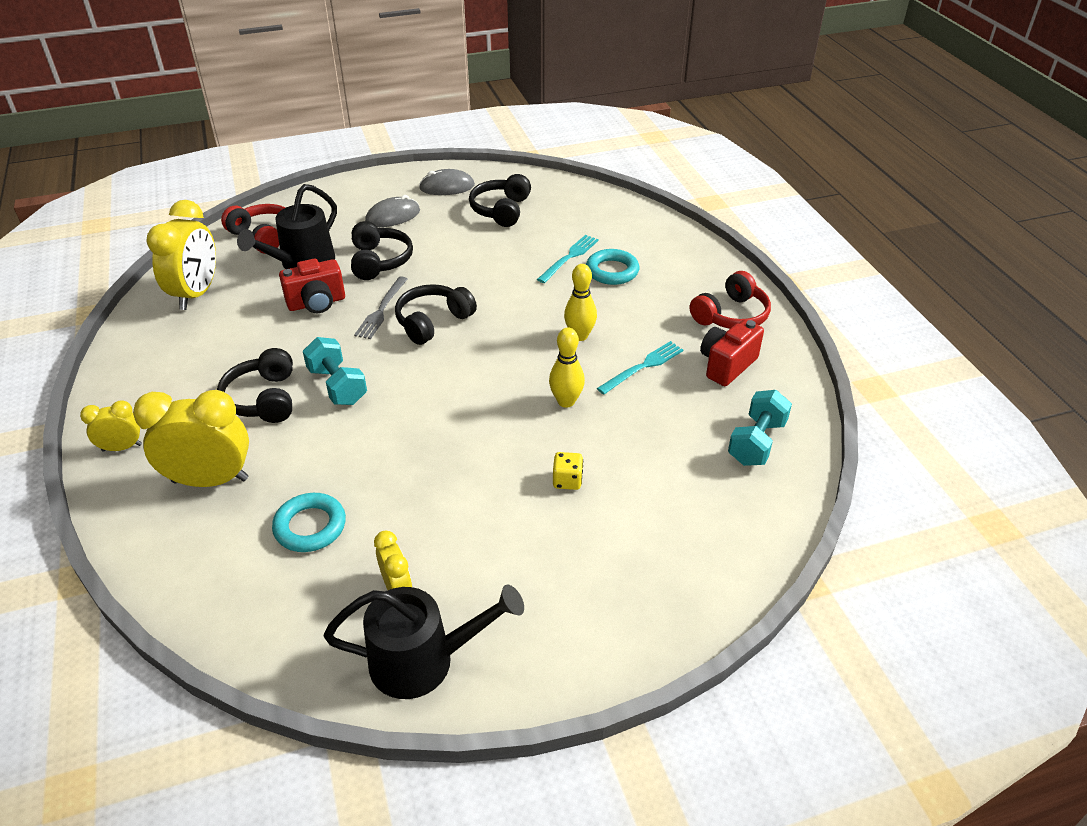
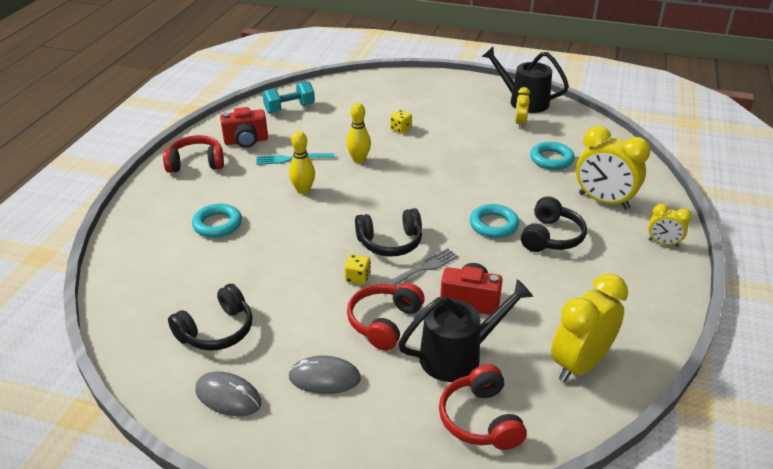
camera: 145 degrees left, 5 degrees down
turquoise dumbbell [303,337,367,405] -> turquoise ring [470,204,519,238]
black headphones [351,221,413,280] -> red headphones [347,283,425,351]
turquoise fork [537,235,599,283] -> none
none -> yellow dice [344,254,371,285]

